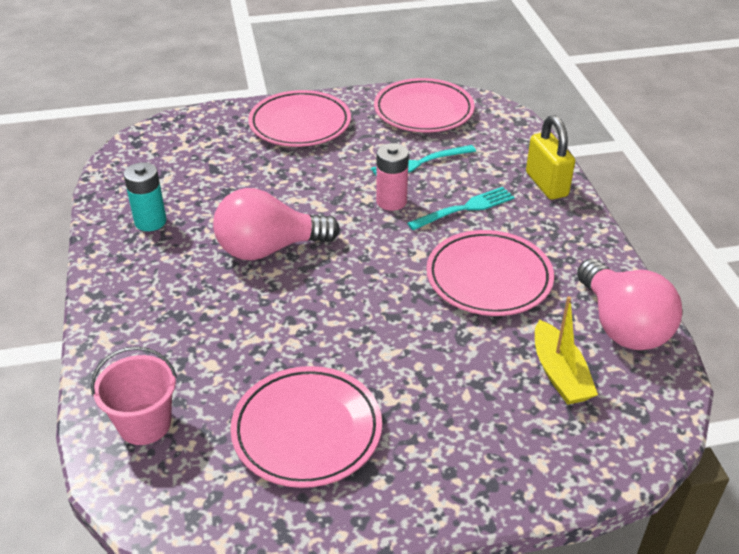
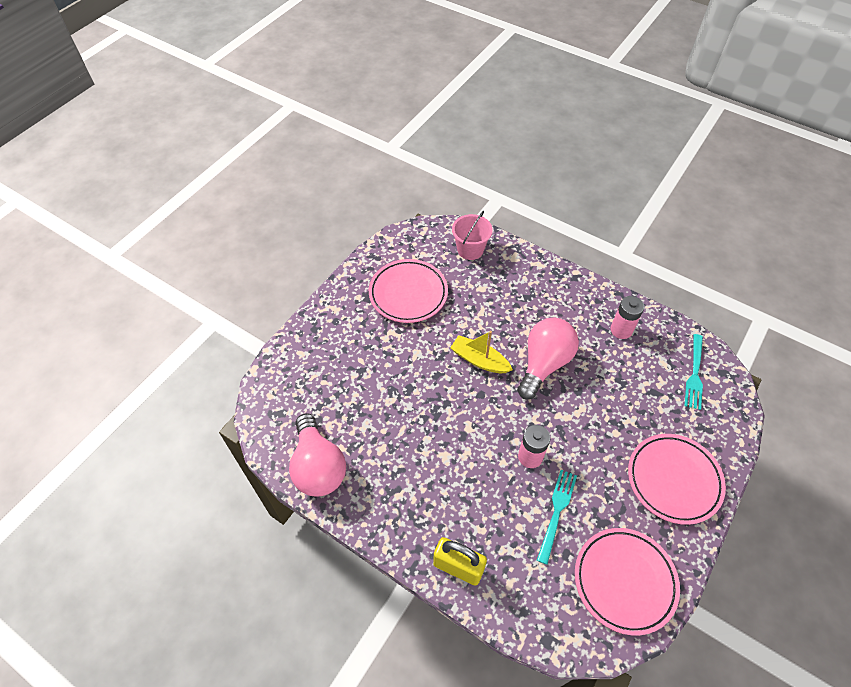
camera: 135 degrees right, 15 degrees up
turquoise battery [124,162,167,231] -> pink battery [610,296,644,339]
turquoise fork [407,187,515,230] -> turquoise fork moved to [684,334,703,410]
pink plate [426,230,554,316] -> none
yellow boat [535,296,598,405] -> yellow boat moved to [450,331,513,373]
pink light bulb [577,259,682,350] -> pink light bulb turned 135 degrees counterclockwise [289,413,346,496]

